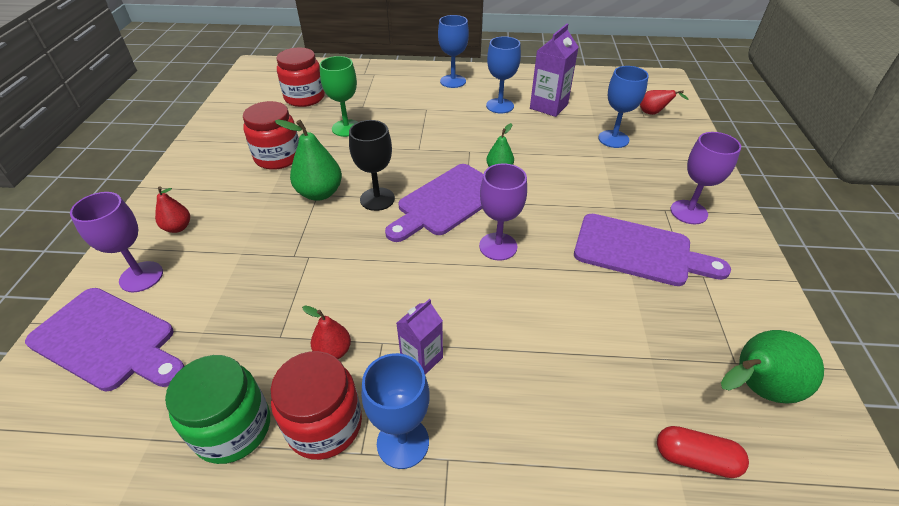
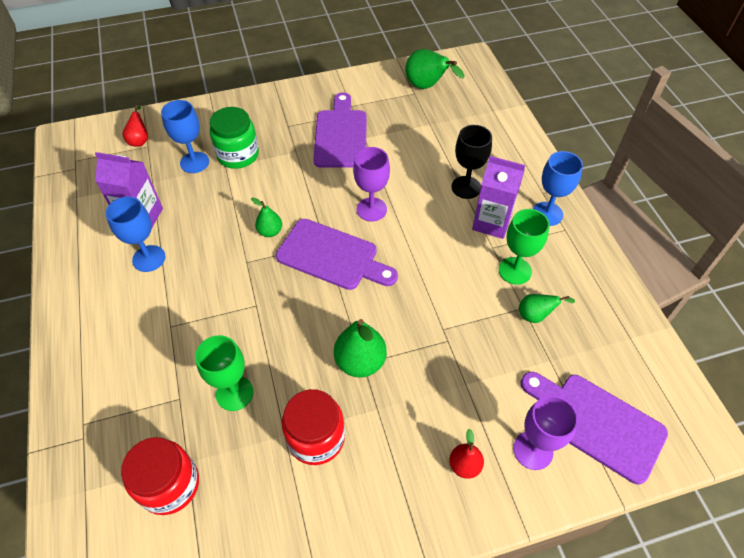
camera: 110 degrees left, 10 degrees up
purple cutting board [25,288,184,391] -> purple cutting board turned 60 degrees counterclockwise [521,372,668,484]
green jar [165,355,270,464] -> green jar moved to [210,107,259,169]
red jar [270,351,362,460] -> none
red pear [302,305,351,359] -> green goblet [499,209,550,285]
black goblet [349,120,395,211] -> black goblet moved to [451,125,492,199]
purple carton [396,299,443,375] -> purple carton [472,156,525,239], size x1.59
blue goblet [438,15,469,88] -> none
red capsule [657,426,749,478] -> none
purple goblet [671,132,741,224] -> none
none -> green pear [519,294,575,323]

